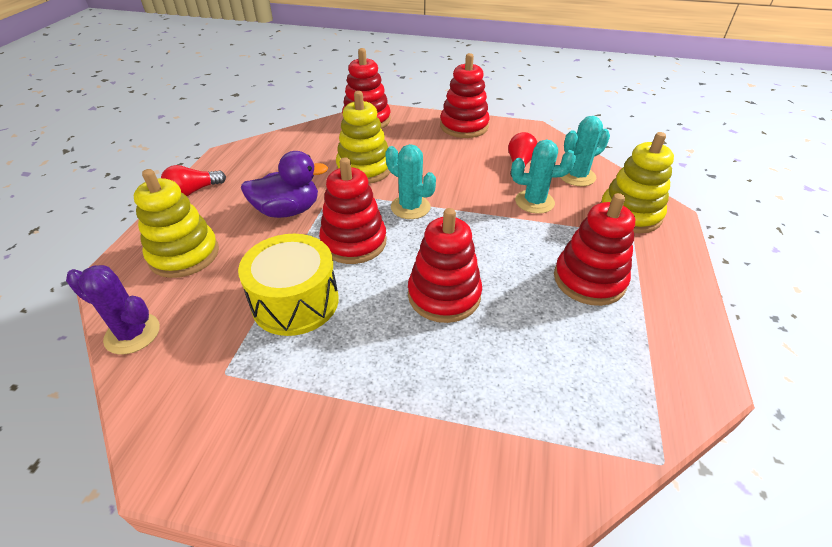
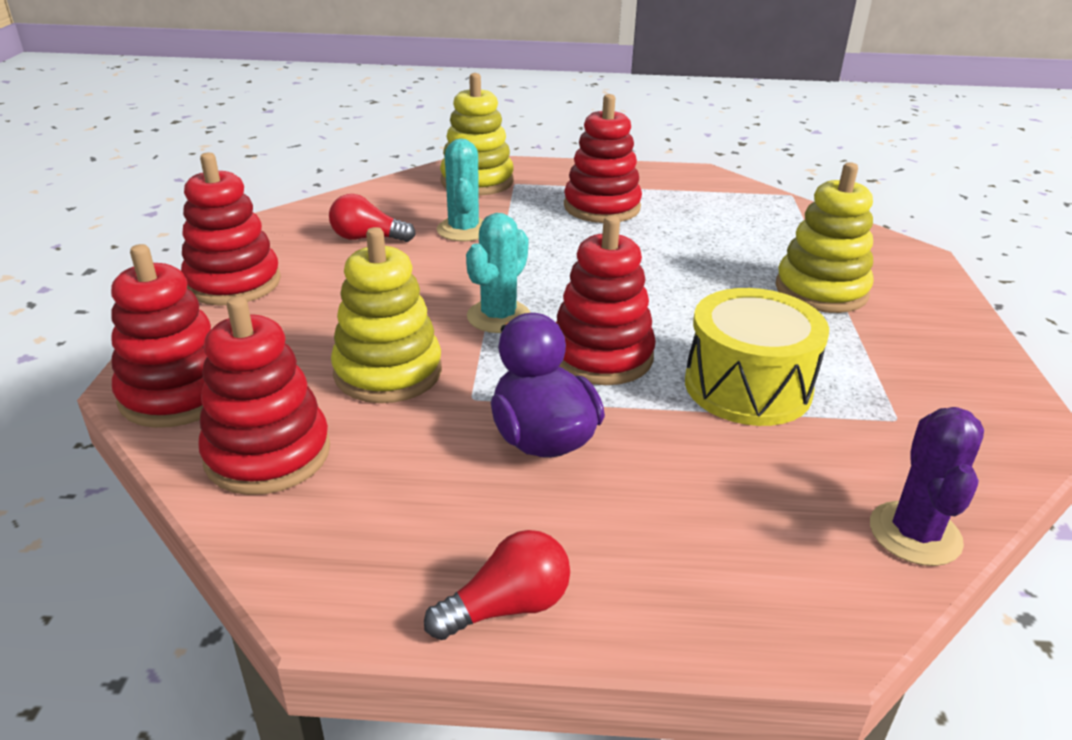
camera: 100 degrees left, 10 degrees down
yellow stacking toy [134,169,219,278] -> yellow stacking toy moved to [776,162,874,313]
red light bulb [161,165,226,196] -> red light bulb turned 75 degrees counterclockwise [424,530,570,640]
red stacking toy [408,208,482,323] -> red stacking toy moved to [198,296,330,495]
turquoise cactus [560,116,610,186] -> none

